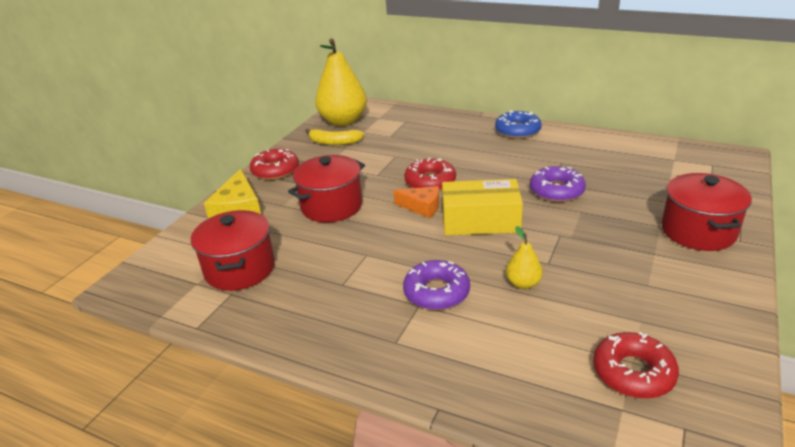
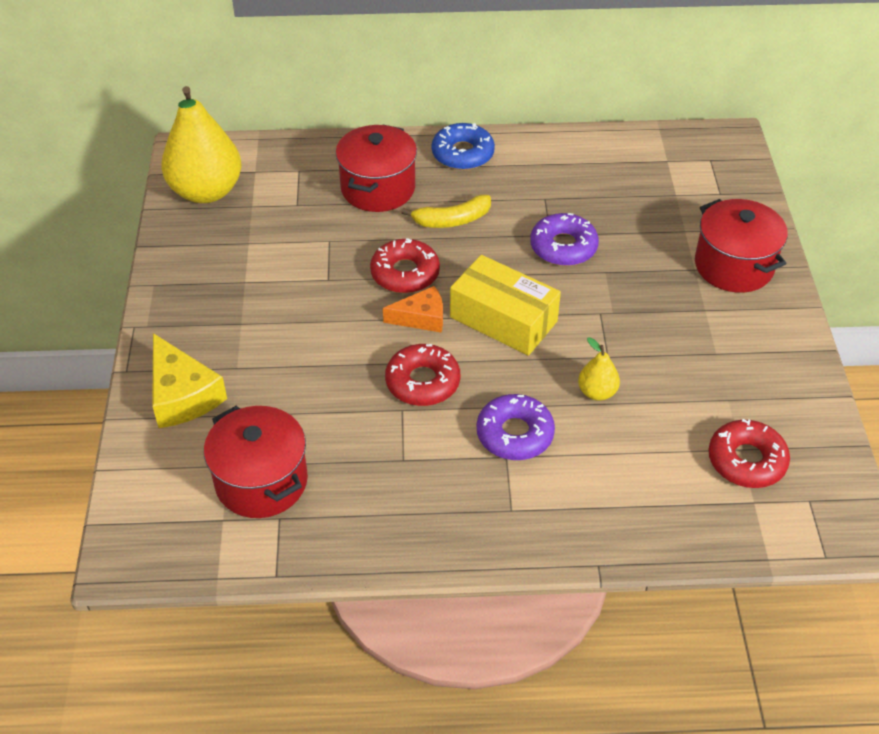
camera: 30 degrees left, 15 degrees up
red donut [250,149,299,180] -> red donut moved to [385,344,460,406]
red pot [288,155,365,222] -> red pot moved to [336,125,417,212]
yellow banana [305,129,364,145] -> yellow banana moved to [402,195,491,228]
yellow box [442,179,523,235] -> yellow box turned 60 degrees clockwise [450,255,561,356]

